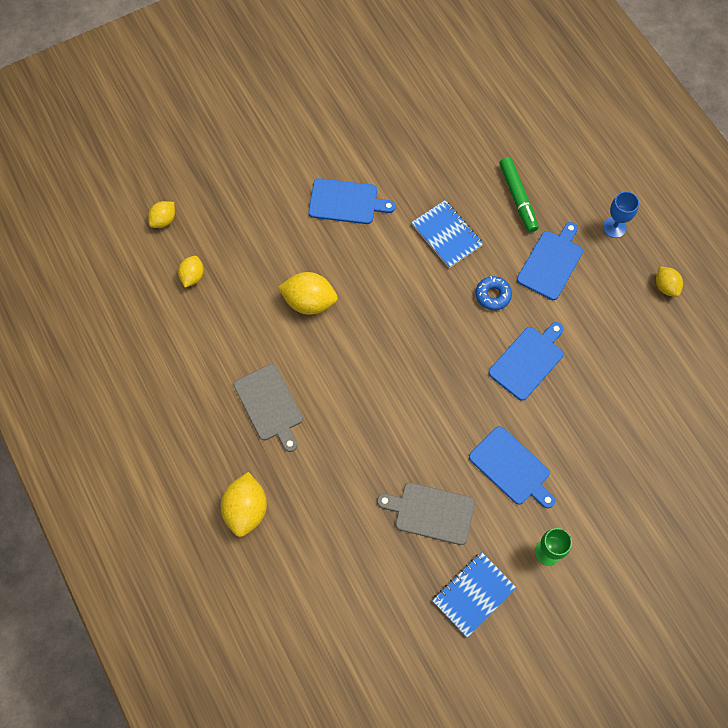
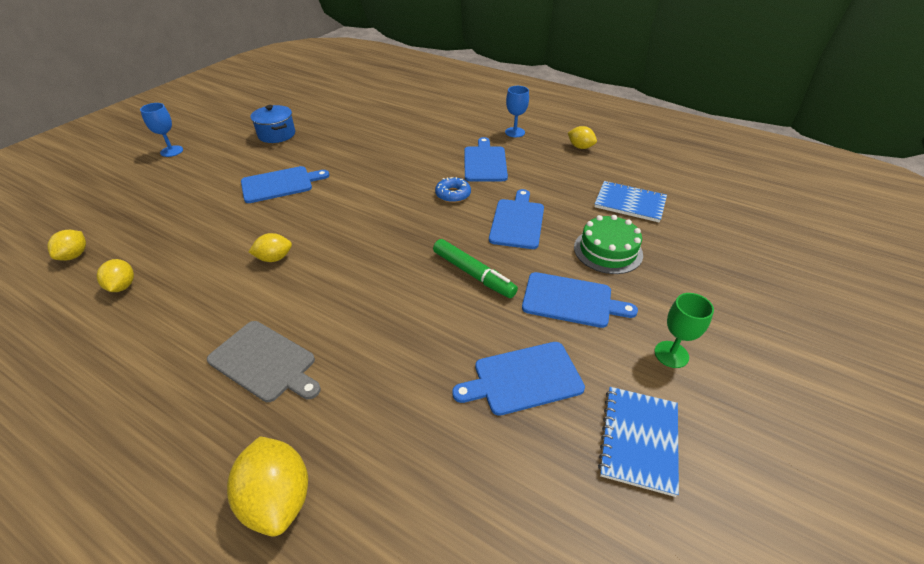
camera: 30 degrees left, 25 degrees down
yellow lemon [278,272,338,315] -> yellow lemon [249,233,292,262], size x0.60
grey cutting board [377,482,475,545] -> blue cutting board [452,342,585,416]
blue notebook [411,200,483,268] -> blue notebook moved to [594,181,667,222]
green marker [499,157,538,233] -> green marker moved to [433,239,518,298]
none -> blue goblet [140,103,183,157]
none -> blue pot [251,105,295,143]
none -> green cake [574,215,643,274]

